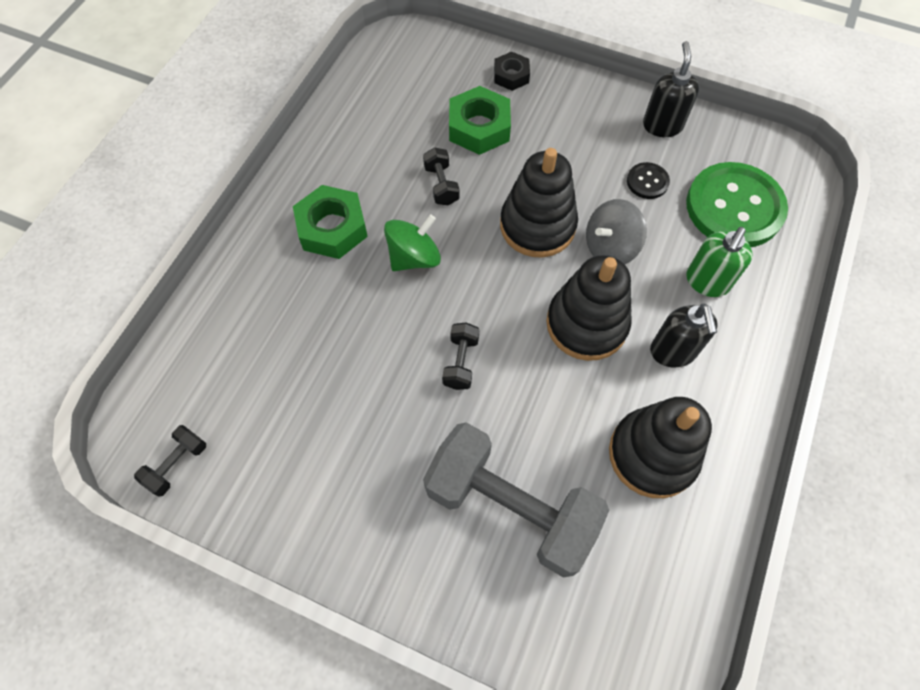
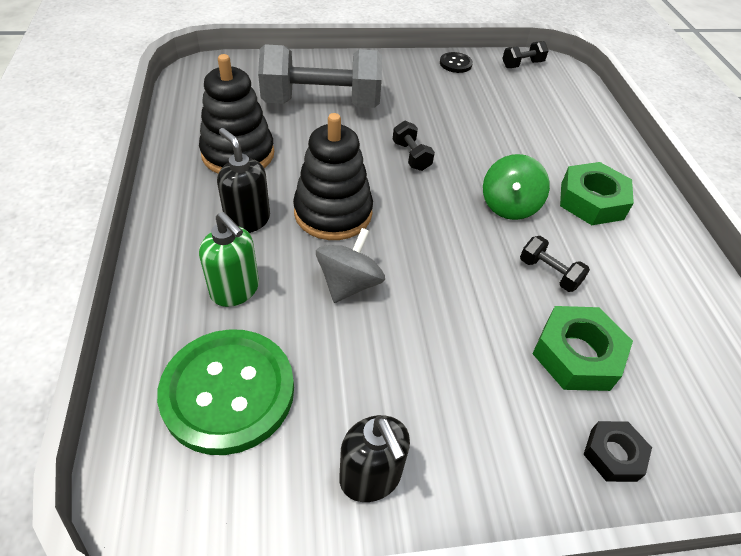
camera: 145 degrees right, 15 degrees down
black dumbbell [134,425,206,497] -> black dumbbell turned 60 degrees clockwise [502,41,549,68]
black stacking toy [500,148,578,257] -> none
black button [627,162,670,199] -> black button moved to [440,52,473,73]
green soap dispenser [686,227,753,297] -> green soap dispenser turned 135 degrees clockwise [199,212,259,307]

